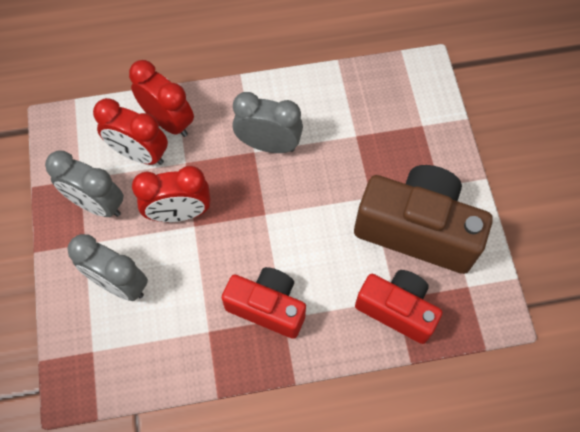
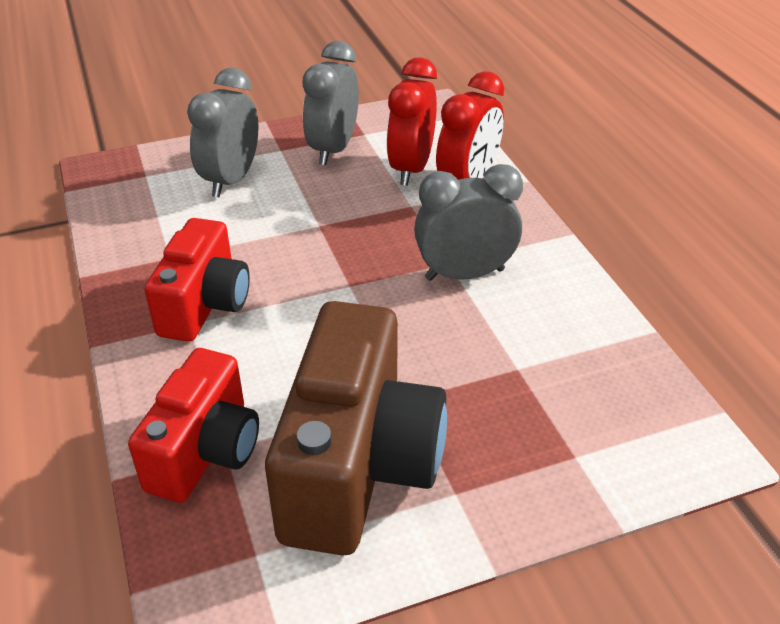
camera: 80 degrees right, 25 degrees down
red clock [132,166,211,222] -> none
grey clock [233,92,303,153] -> grey clock turned 105 degrees counterclockwise [414,164,523,281]

